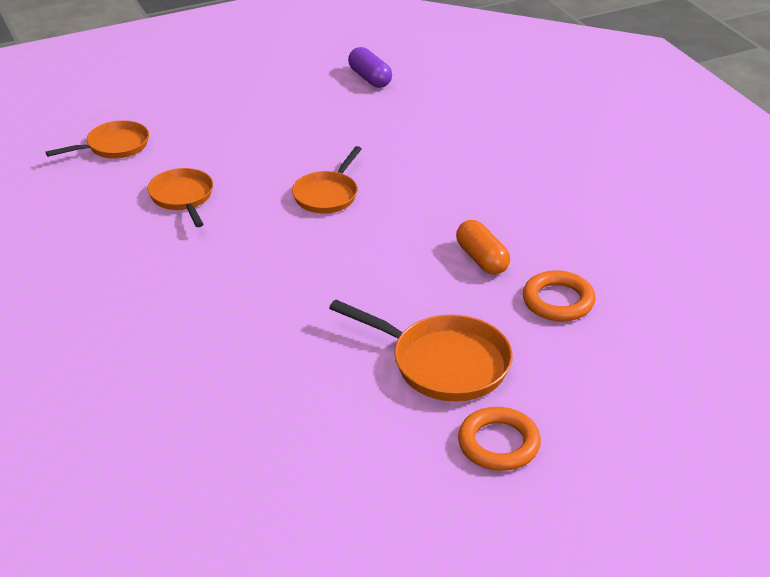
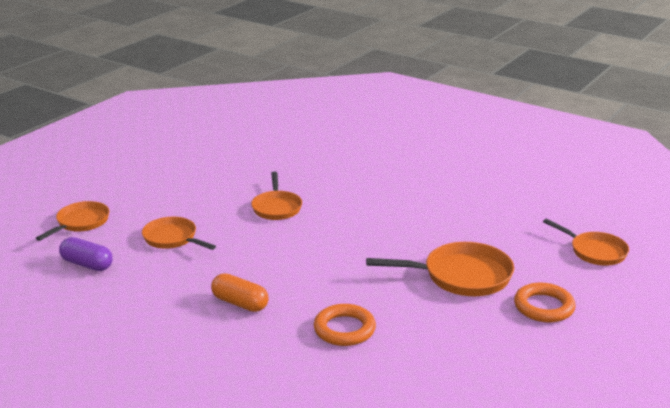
camera: 30 degrees left, 10 degrees down
purple capsule [348,47,392,88] -> purple capsule moved to [59,237,113,271]
orange capsule [456,220,510,275] -> orange capsule moved to [211,273,269,312]
orange ring [523,270,596,321] -> orange ring moved to [314,304,376,346]
none -> orange pan [543,219,629,266]

